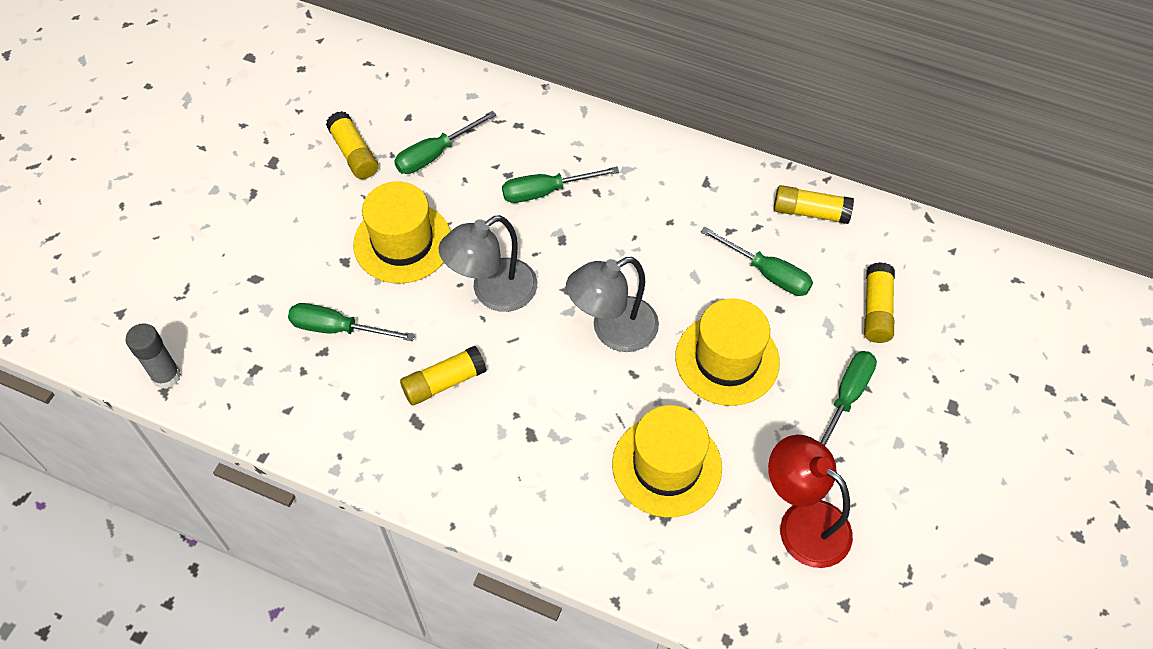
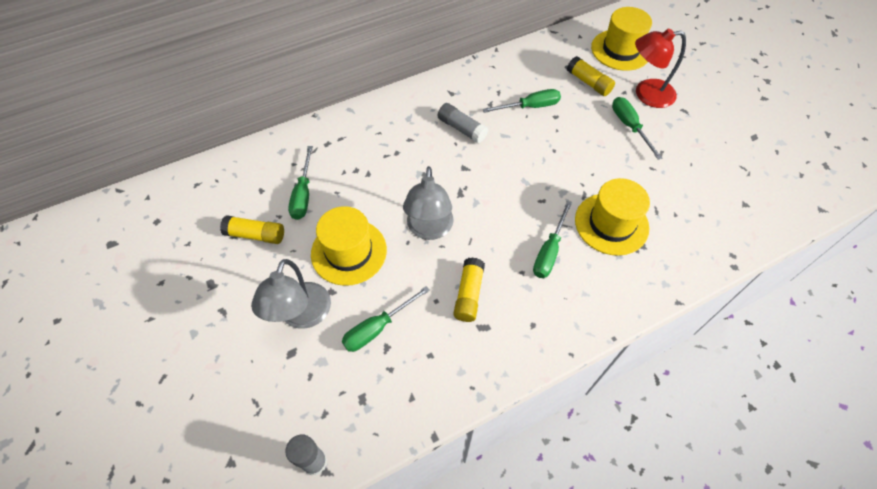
camera: 50 degrees left, 0 degrees up
green screwdriver [502,166,619,203] -> green screwdriver moved to [533,201,572,278]
grey lamp [566,257,659,352] -> grey lamp moved to [251,259,331,329]
yellow hat [675,298,780,406] -> yellow hat moved to [591,7,652,71]
red lamp [768,435,853,568] -> red lamp moved to [635,29,686,108]
yellow glue stick [774,185,854,224] -> none
none -> grey glue stick [438,103,488,143]

